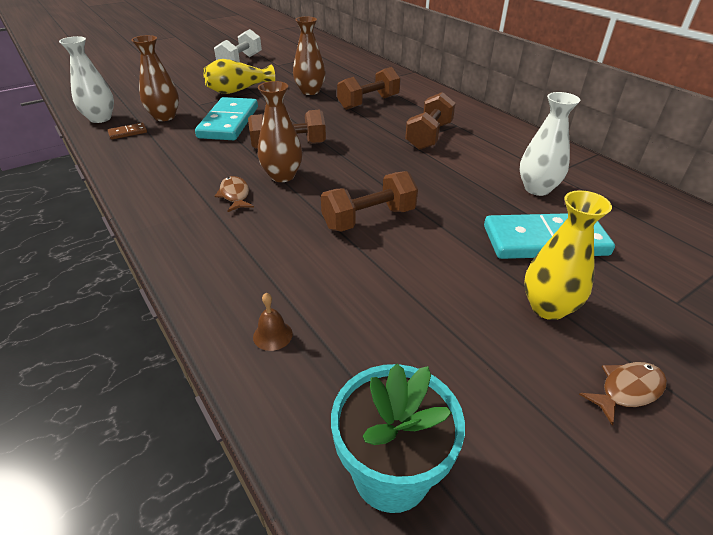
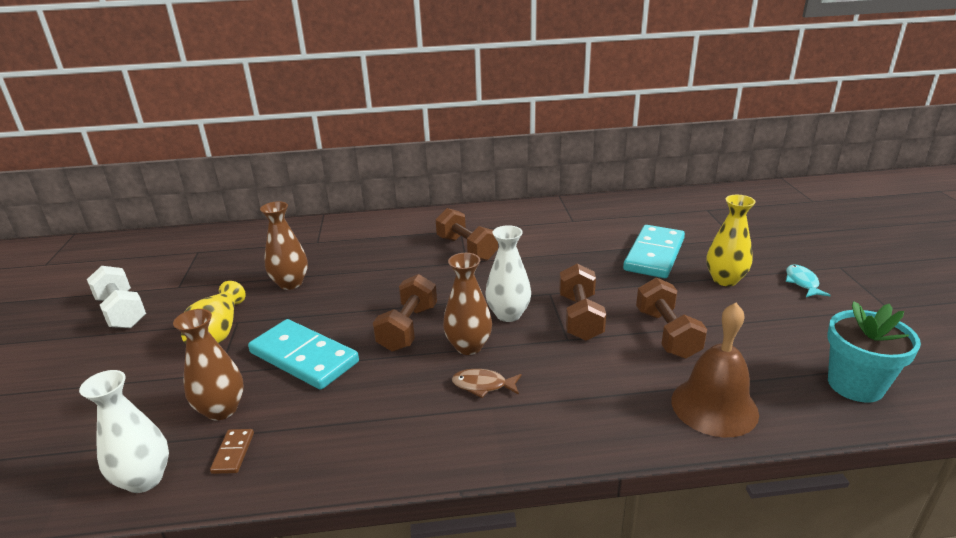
camera: 60 degrees left, 10 degrees down
brown bell [253,293,293,351] -> brown bell [671,303,759,437], size x2.46
brown dumbbell [337,67,401,110] -> brown dumbbell moved to [636,277,707,359]
white vase [520,92,580,196] -> white vase moved to [486,225,531,322]
brown fish [579,362,667,426] -> turquoise fish [786,264,831,297]

